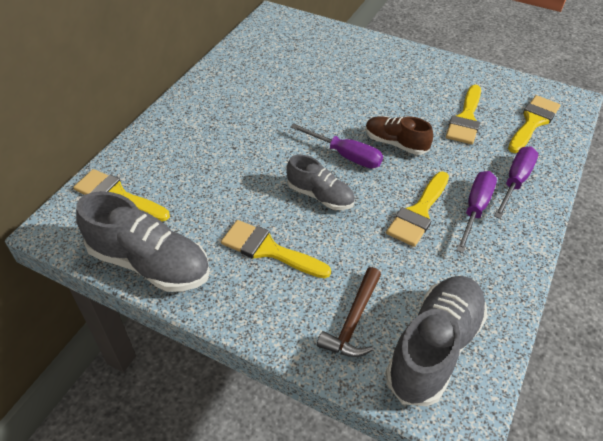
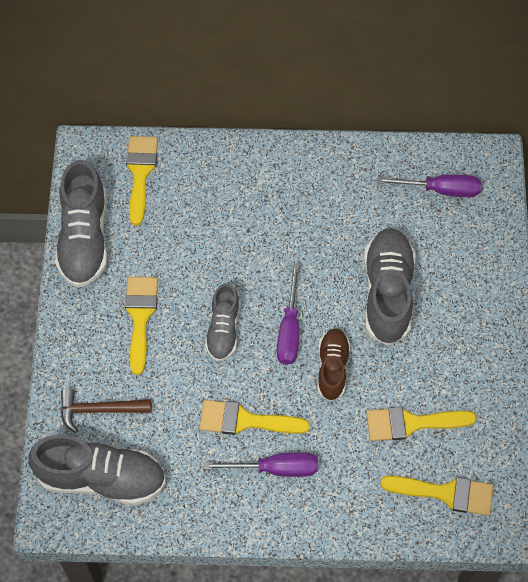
camera: 65 degrees right, 15 degrees up
purple screwdriver [494,147,538,219] -> purple screwdriver moved to [376,174,481,197]
none -> grey shoe [364,228,416,346]

